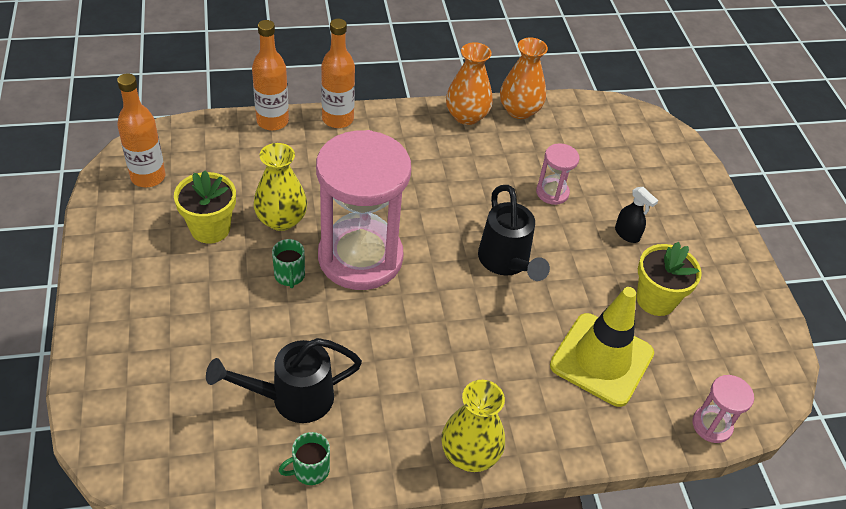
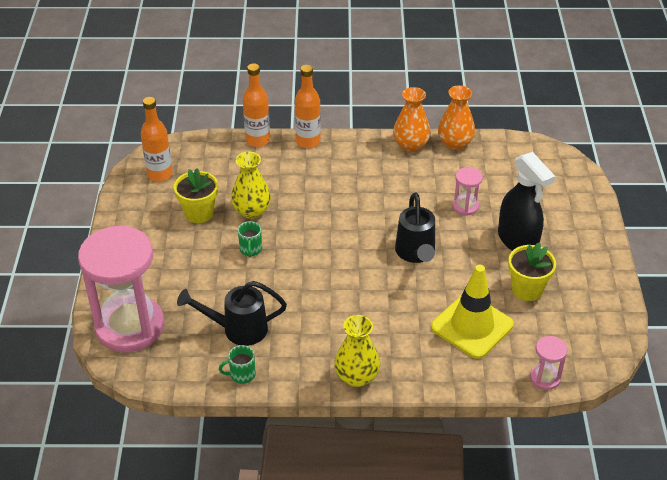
camera: 15 degrees right, 5 degrees down
pink hourglass [316,130,411,290] -> pink hourglass moved to [78,226,164,352]
black spray bottle [615,187,658,243] -> black spray bottle [498,152,555,251], size x2.18

